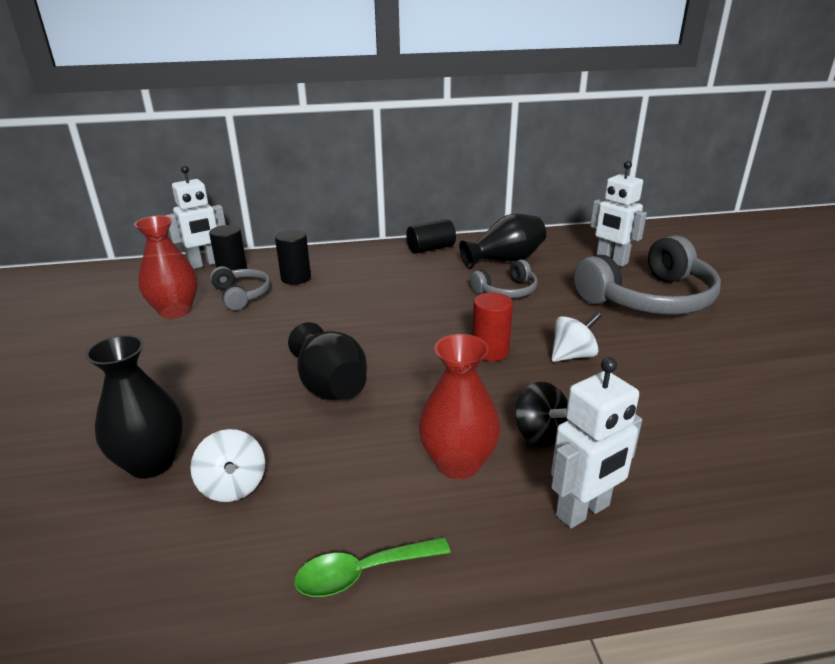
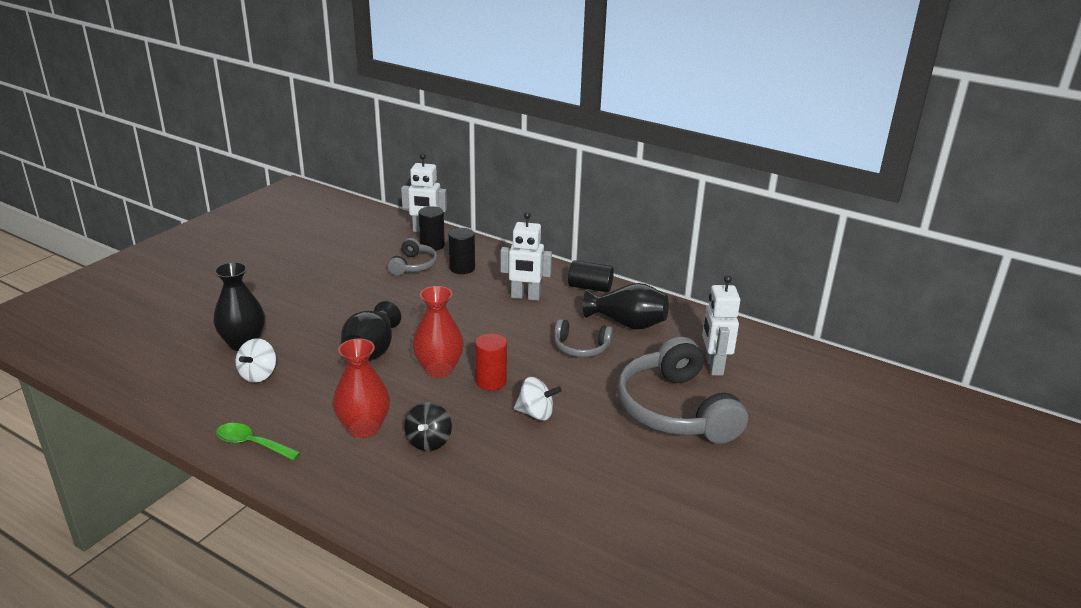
camera: 40 degrees right, 0 degrees up
red vase [134,215,198,319] -> red vase moved to [412,286,464,378]
white robot [551,357,642,528] -> white robot moved to [501,212,552,301]
grey headphones [574,235,721,315] -> grey headphones turned 60 degrees clockwise [617,337,748,444]

